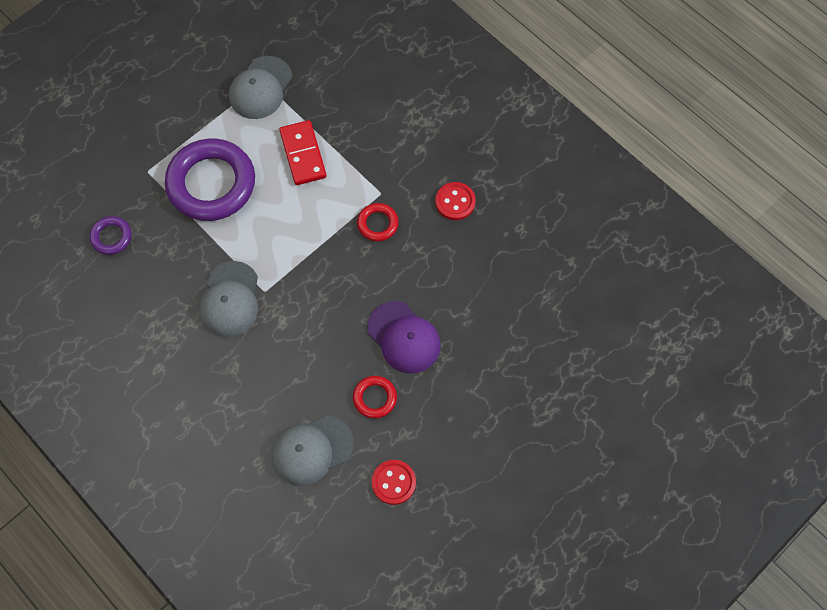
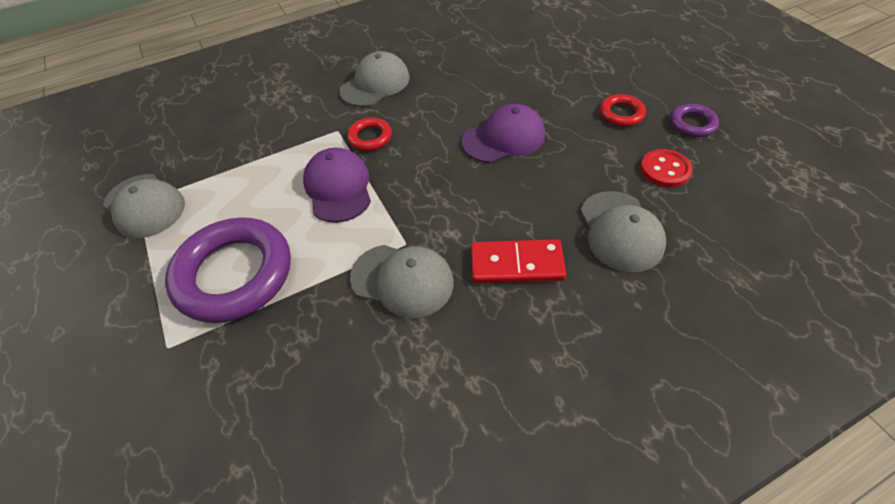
camera: 70 degrees left, 15 degrees down
purple ring [90,216,132,255] -> purple ring moved to [670,104,719,138]
red domino [279,120,327,185] -> red domino moved to [471,239,566,284]
red ring [353,376,397,418] -> red ring moved to [600,94,646,127]
red button [435,182,476,220] -> grey cap [339,51,410,107]
none -> purple cap [303,148,371,223]

